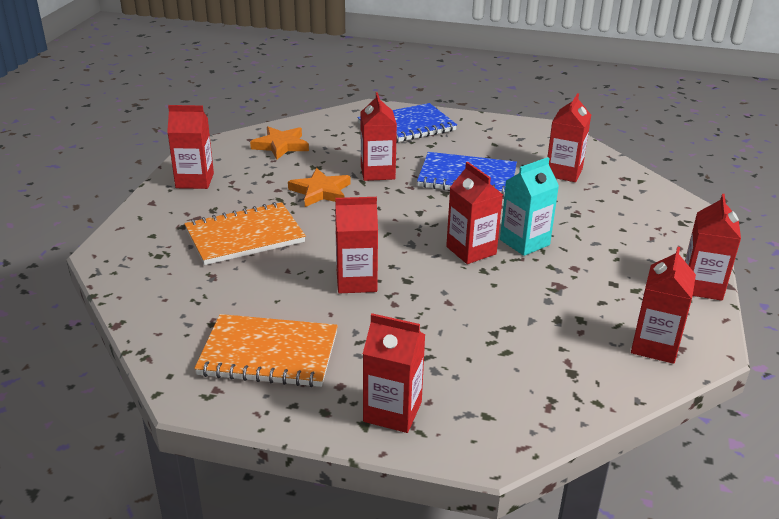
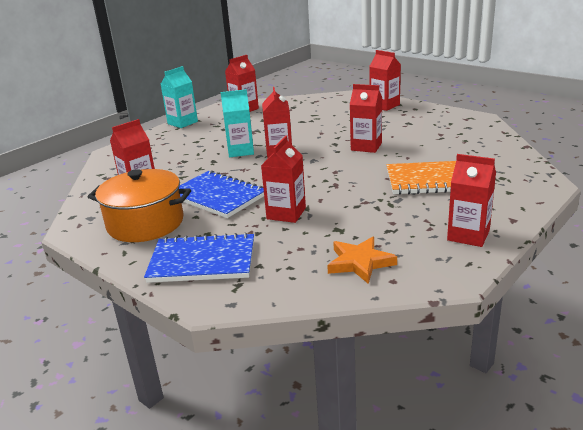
camera: 150 degrees left, 5 degrees down
orange notebook [194,314,338,387] -> none
orange star [288,168,350,207] -> none
red carton [685,194,741,301] -> turquoise carton [161,66,198,128]
none -> orange pot [88,169,191,242]

